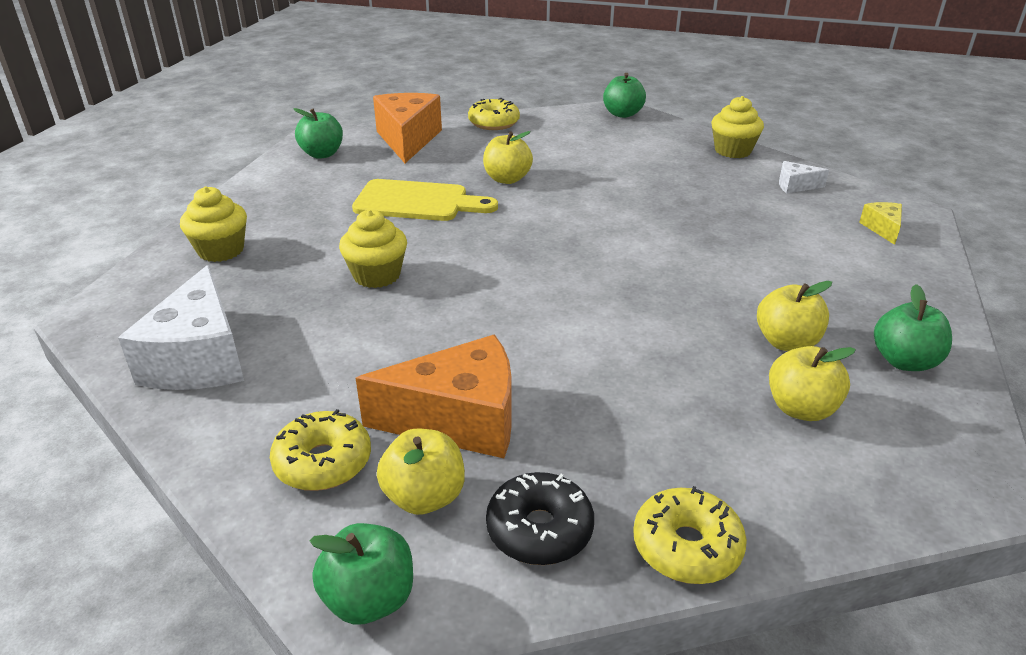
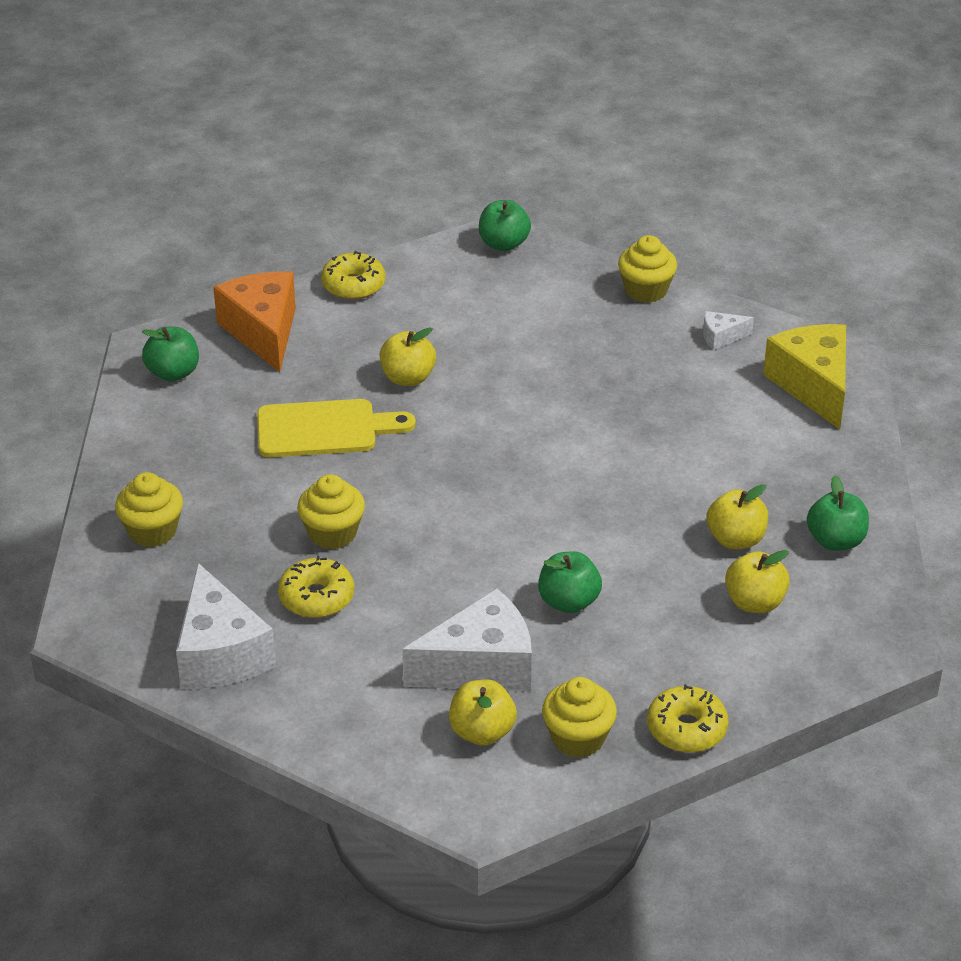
camera: 15 degrees left, 5 degrees up
yellow donut [270,409,371,491] -> yellow donut moved to [278,556,354,618]
green apple [310,523,413,625] -> green apple moved to [538,551,602,613]
orange cheese [356,335,512,458] -> white cheese [402,588,532,691]
black donut [486,472,594,565] -> yellow cupcake [542,677,617,758]
yellow cheese [859,202,902,245] -> yellow cheese [763,324,846,429], size x2.17

